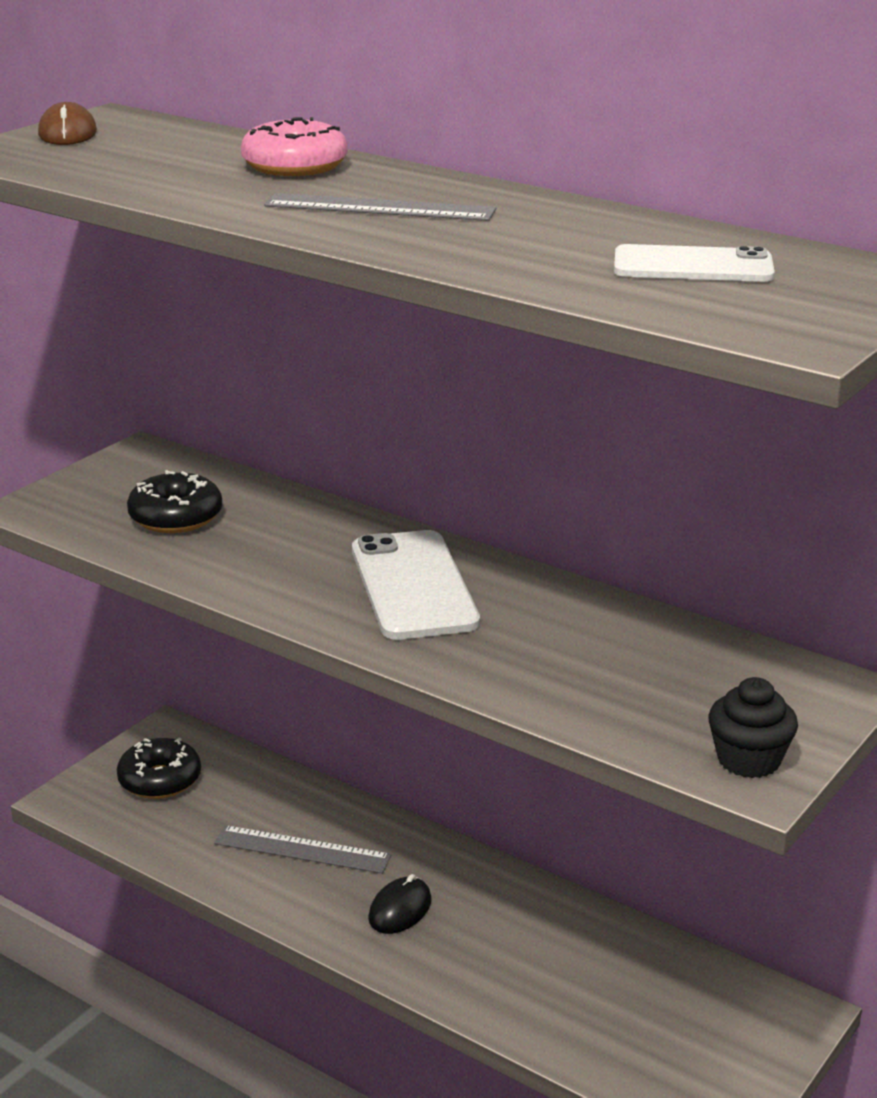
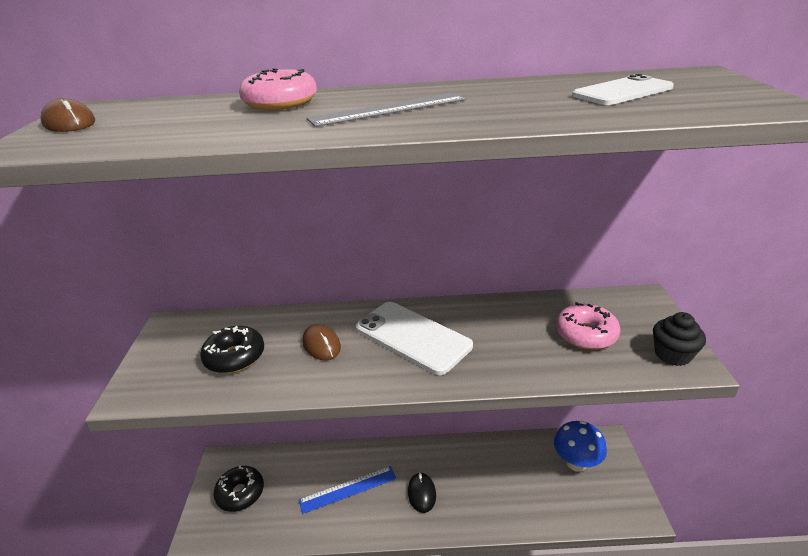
camera: 35 degrees left, 5 degrees up
grey ruler [214,825,391,874] -> blue ruler [299,466,396,514]
none -> brown mouse [302,324,341,360]
none -> blue mushroom [554,421,607,472]
none -> pink donut [556,302,620,350]

